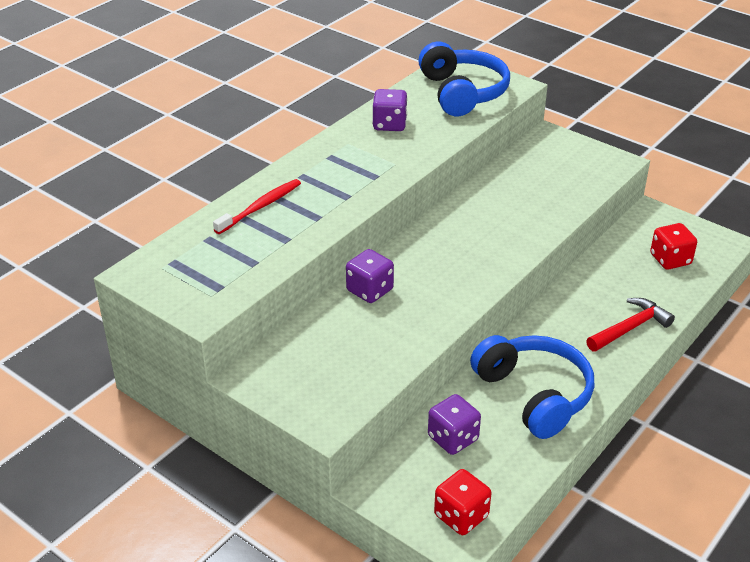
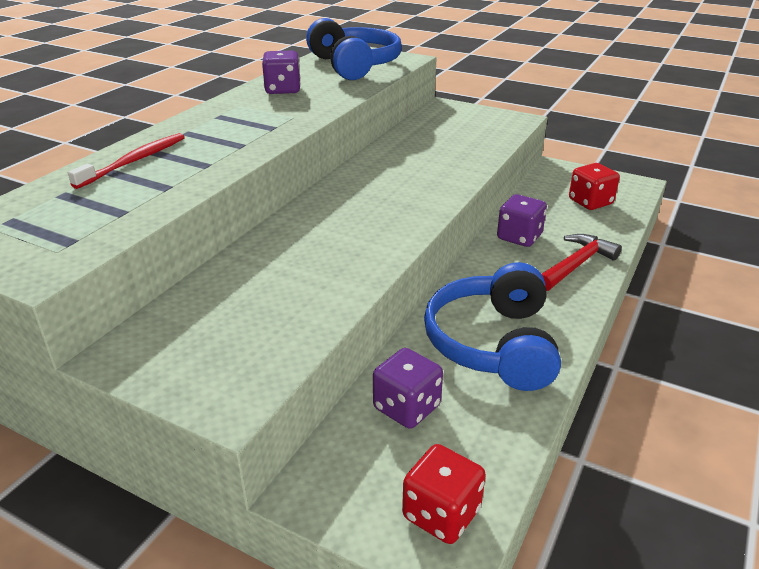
camera: 10 degrees left, 5 degrees down
purple dice [346,249,394,303] -> purple dice moved to [497,194,547,247]
blue headphones [470,335,594,439] -> blue headphones turned 135 degrees counterclockwise [424,262,561,391]

